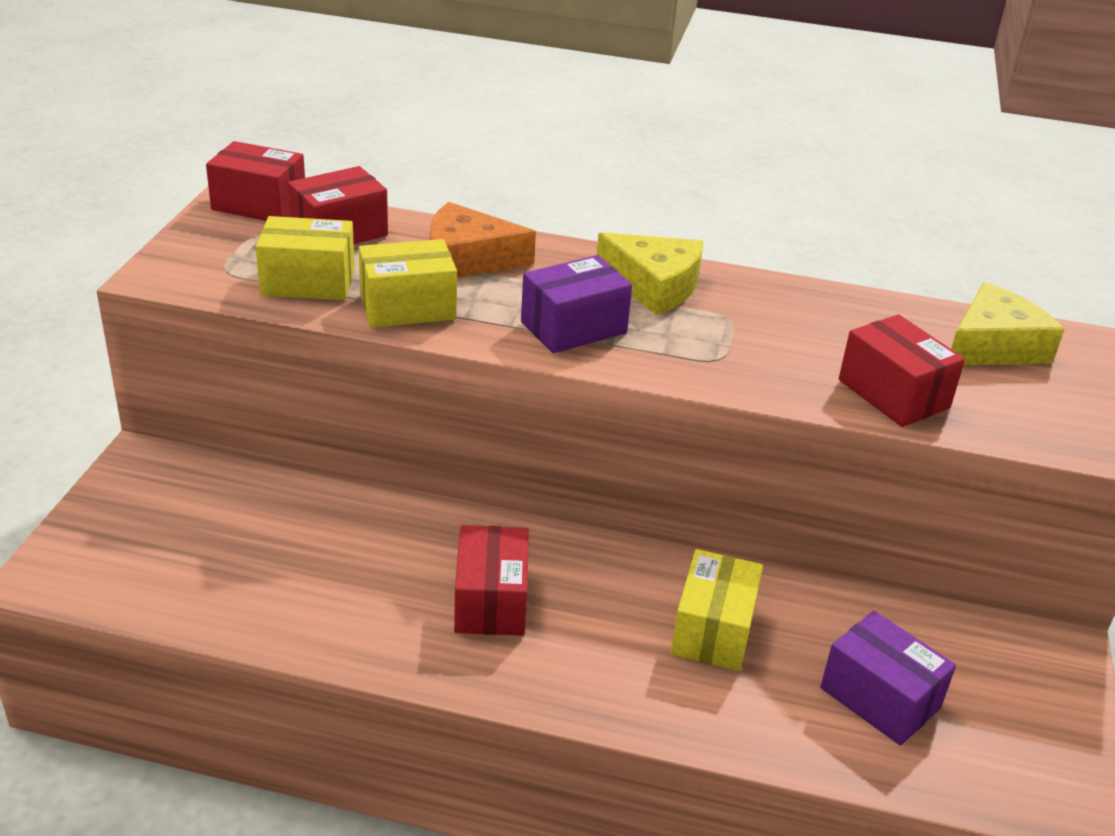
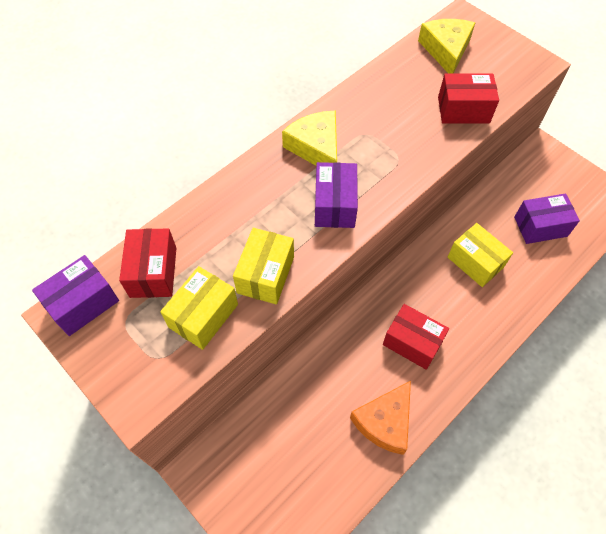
camera: 55 degrees left, 25 degrees up
red box [206,141,305,221] -> purple box [32,255,119,336]
orange cheese [430,202,536,278] -> orange cheese moved to [350,381,411,455]
yellow cheese [597,232,704,315] -> yellow cheese turned 90 degrees counterclockwise [282,110,337,166]

